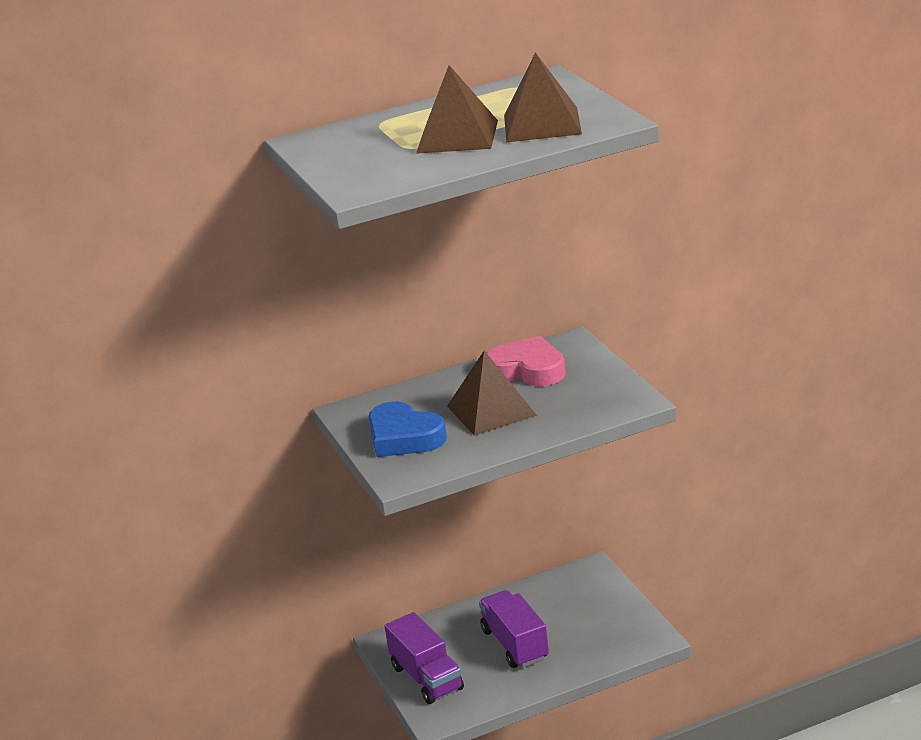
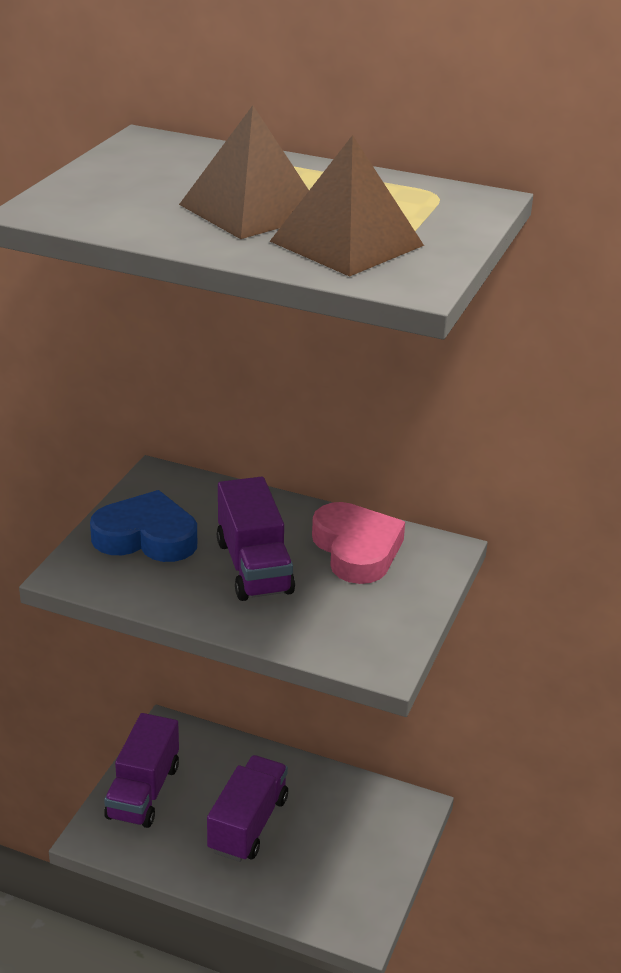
camera: 40 degrees right, 5 degrees up
blue heart [368,401,447,457] -> blue heart turned 105 degrees clockwise [90,490,197,562]
brown pyramid [447,350,537,436] -> purple truck [217,477,295,601]

